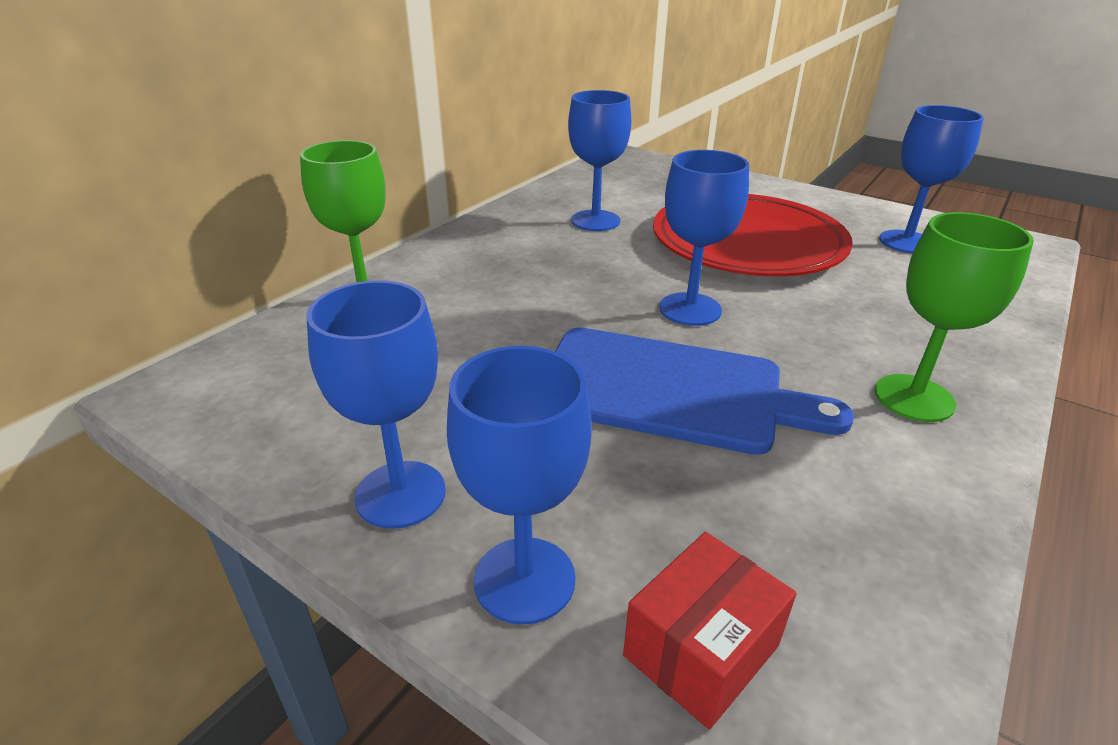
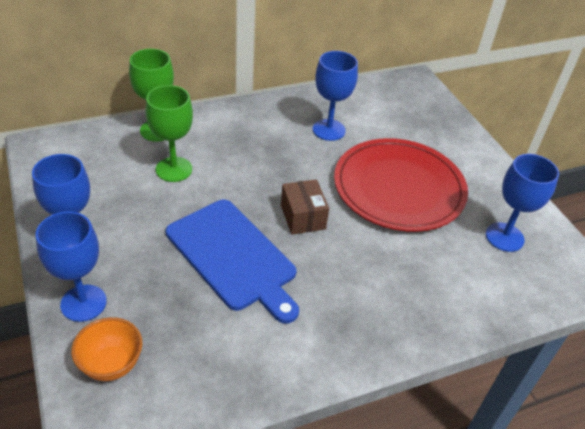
camera: 30 degrees right, 10 degrees up
red box [623,532,797,729] -> orange bowl [71,317,142,381]
blue goblet [659,150,749,326] -> brown box [281,179,329,235]
green goblet [875,212,1034,422] -> green goblet moved to [145,85,193,182]

